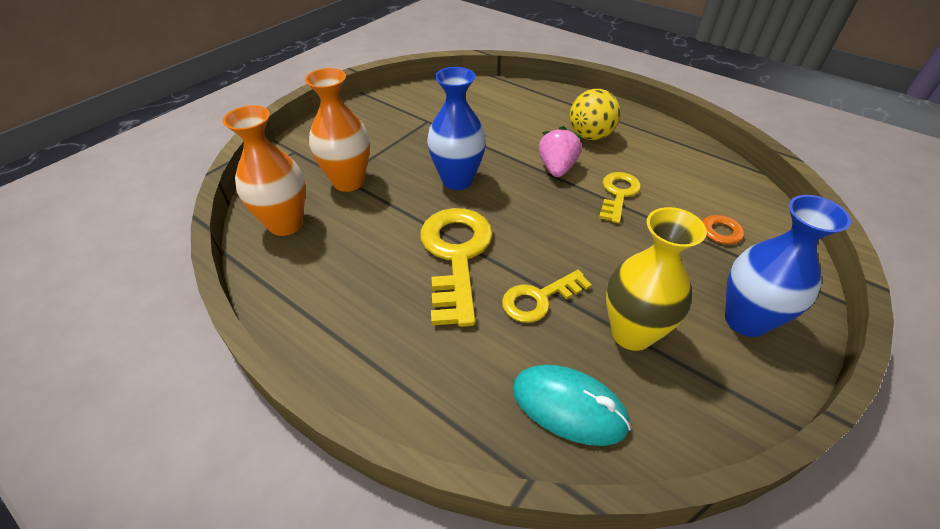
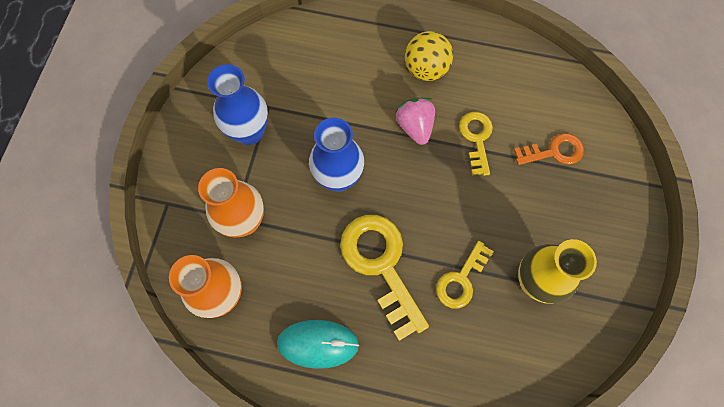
camera: 25 degrees left, 25 degrees up
turquoise mouse [513,365,631,446] -> turquoise mouse moved to [277,320,359,369]
blue vase [725,195,851,337] -> blue vase moved to [207,64,268,145]

